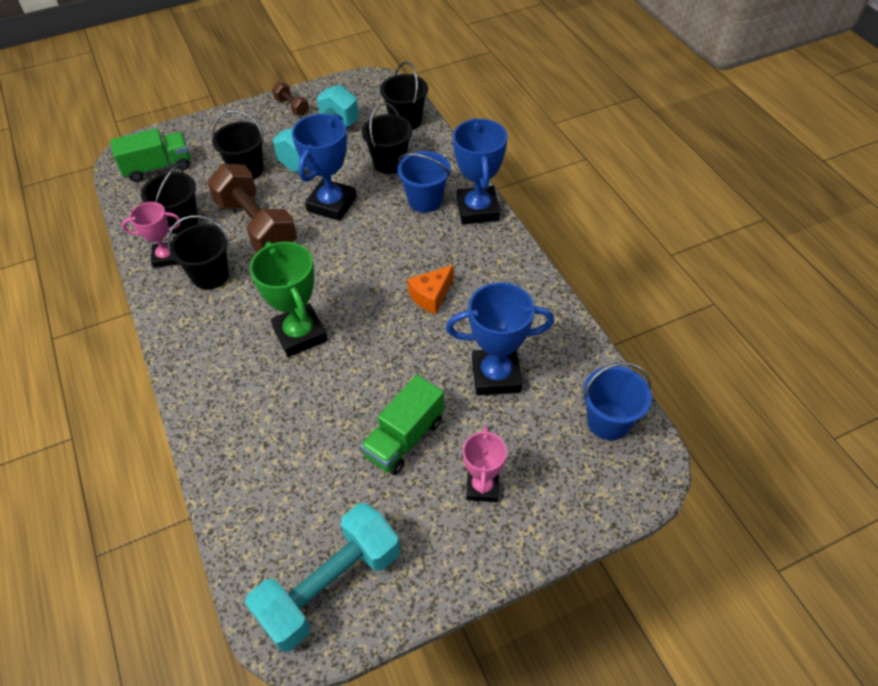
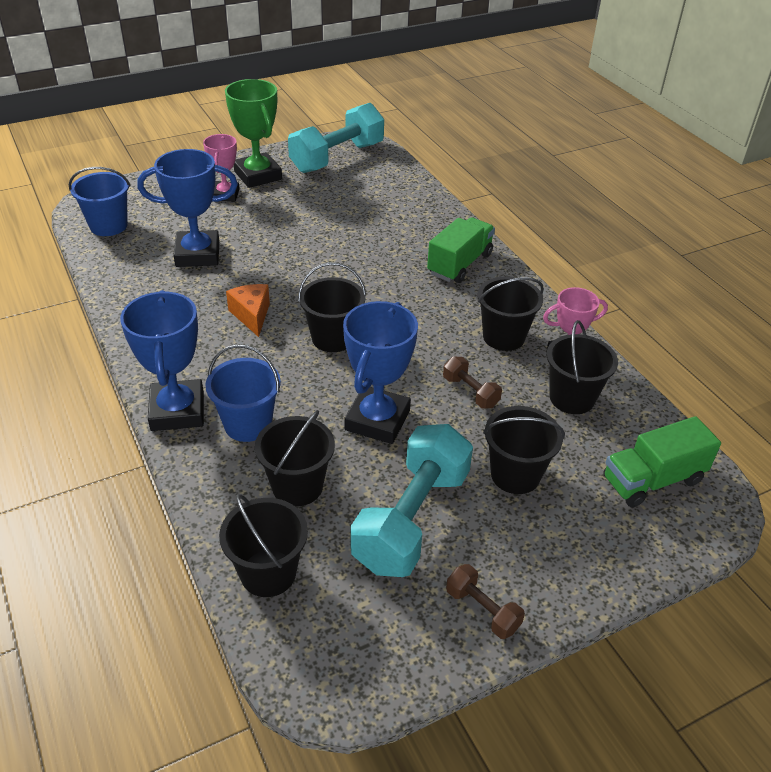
camera: 175 degrees right, 10 degrees down
brown dumbbell [207,164,297,252] -> brown dumbbell [443,357,502,408], size x0.46
green trophy [250,242,328,357] -> green trophy moved to [225,79,282,188]
green truck [361,375,444,475] -> green truck moved to [427,217,495,283]
orange cheese [407,265,454,314] -> orange cheese turned 60 degrees counterclockwise [226,284,270,337]
none -> black bucket [298,262,366,352]

